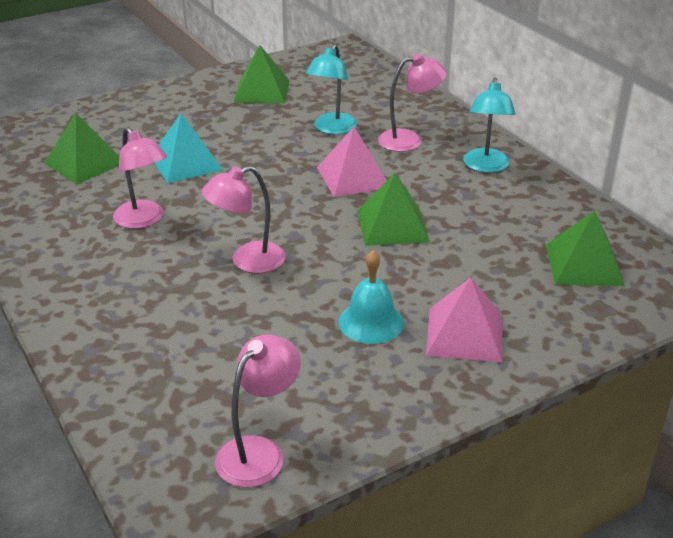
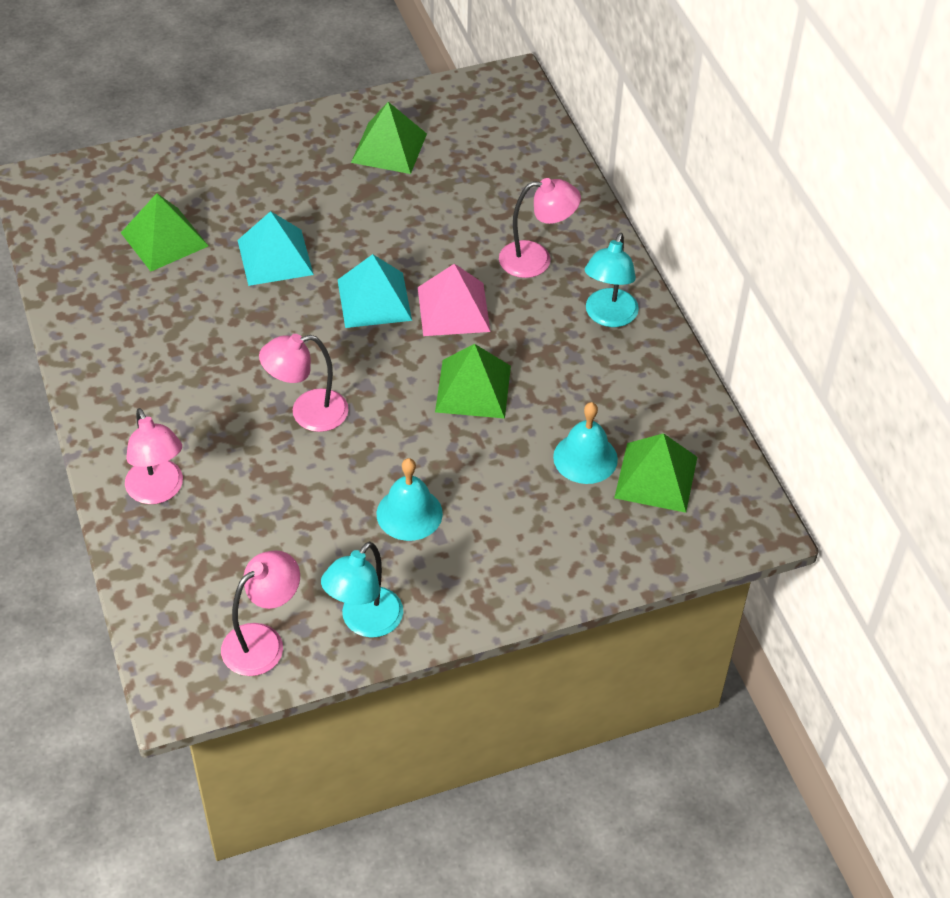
camera: 10 degrees right, 15 degrees up
pink lamp [113,127,167,229] -> pink lamp moved to [125,408,183,504]
turquoise lamp [306,44,357,134] -> turquoise lamp moved to [321,542,403,638]
pink pyramid [426,277,502,362] -> none
none -> turquoise pyramid [338,254,412,328]
none -> turquoise bell [553,402,618,484]

